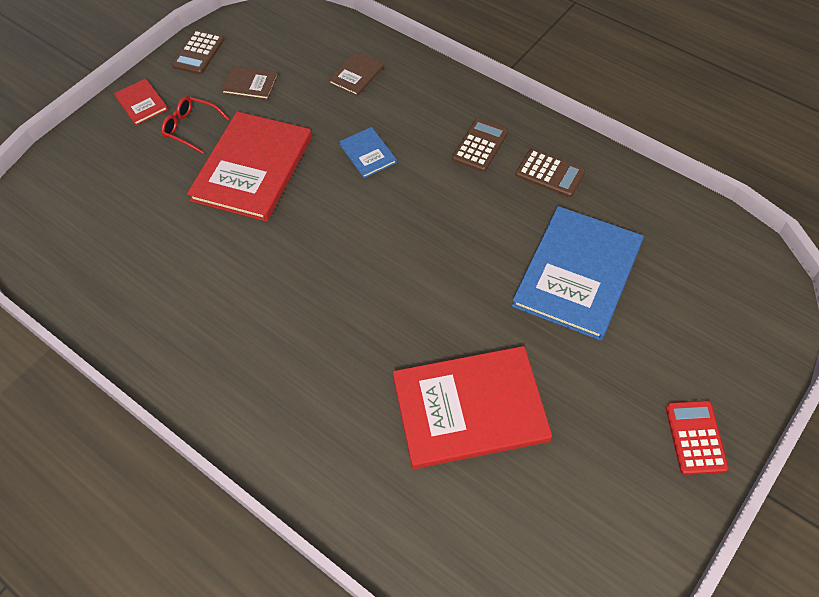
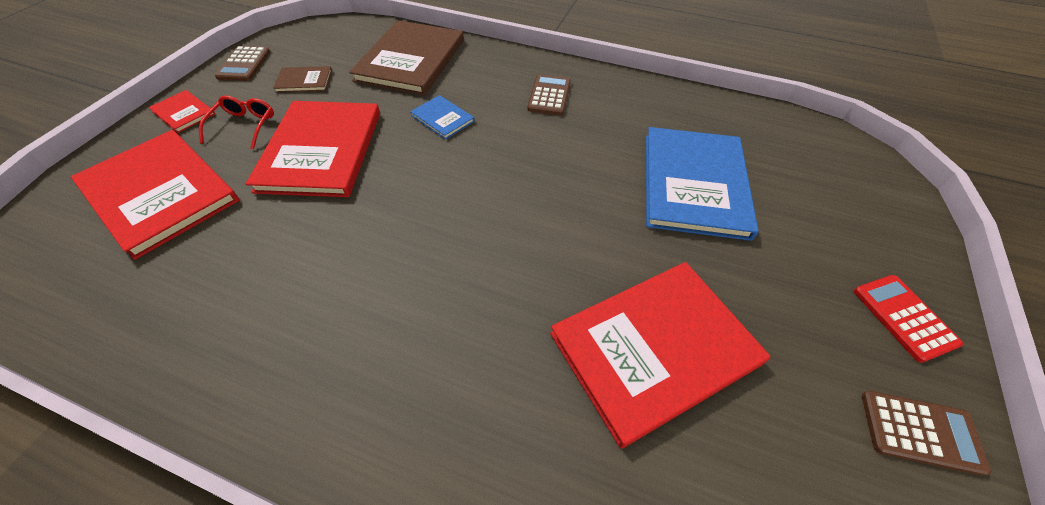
camera: 20 degrees left, 5 degrees down
red glasses [161,96,229,154] -> red glasses turned 90 degrees clockwise [199,96,274,149]
brown book [328,51,384,96] -> brown book [349,20,464,96], size x2.21
brown calculator [516,149,585,197] -> brown calculator moved to [862,391,991,476]
none -> red book [71,130,239,260]

